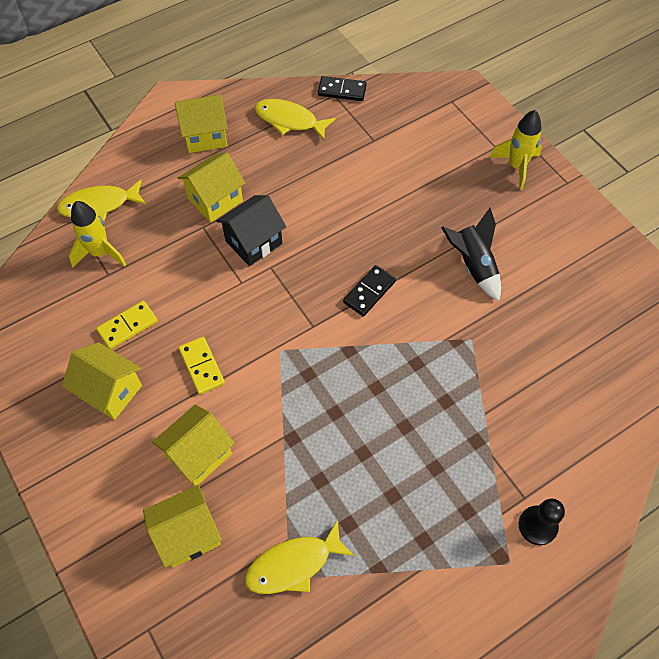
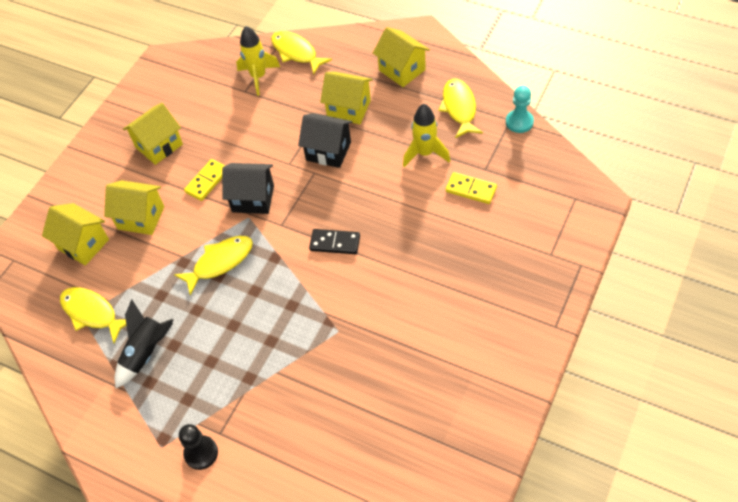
camera: 65 degrees right, 5 degrees down
yellow house [62,342,142,420] -> yellow house turned 45 degrees clockwise [123,103,183,165]
yellow domino [96,301,158,349] -> yellow domino moved to [446,172,497,204]
black domino [318,76,367,101] -> turquoise pawn [506,86,534,133]
black rocket [441,208,501,301] -> black rocket moved to [115,299,173,388]
yellow rocket [490,110,542,190] -> yellow rocket moved to [403,104,450,167]
none -> yellow fish [174,236,253,295]
none -> black house [222,163,274,214]

